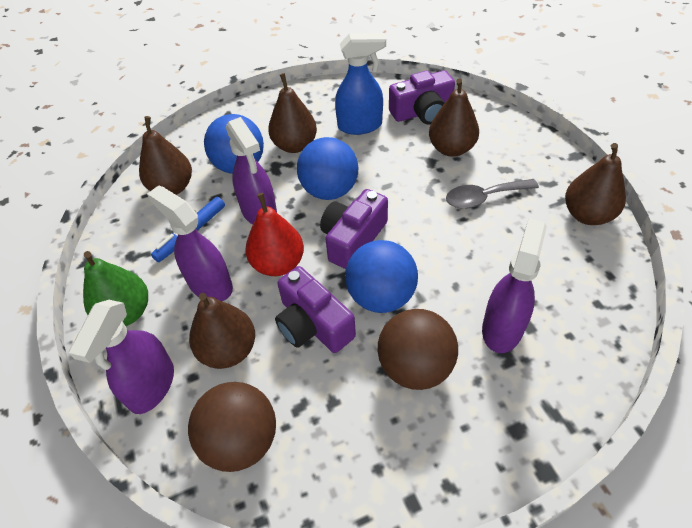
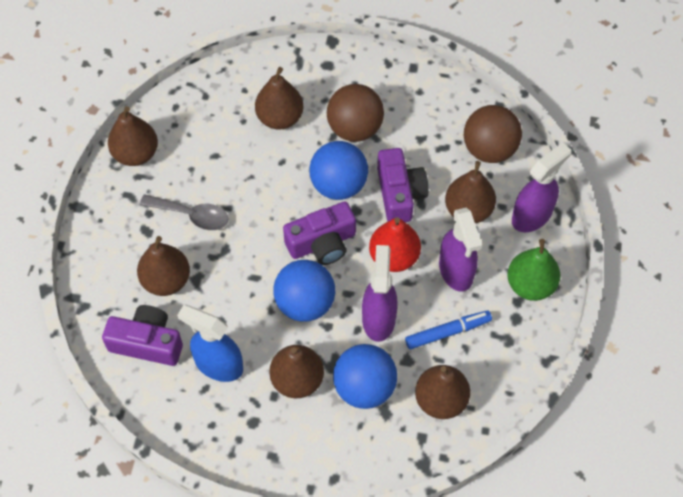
camera: 150 degrees left, 10 degrees up
purple spray bottle [482,218,547,353] -> brown pear [255,67,303,130]

